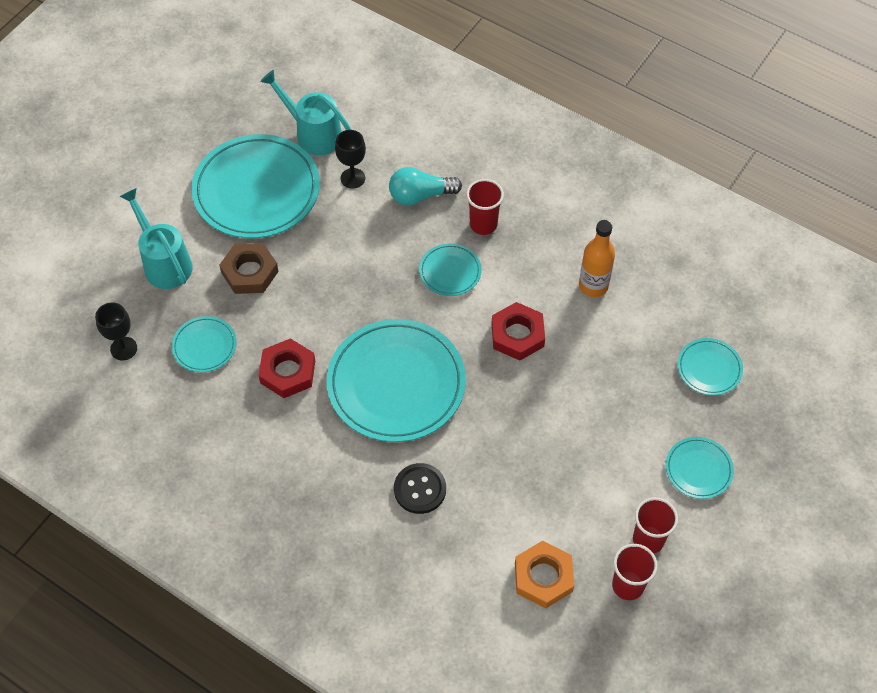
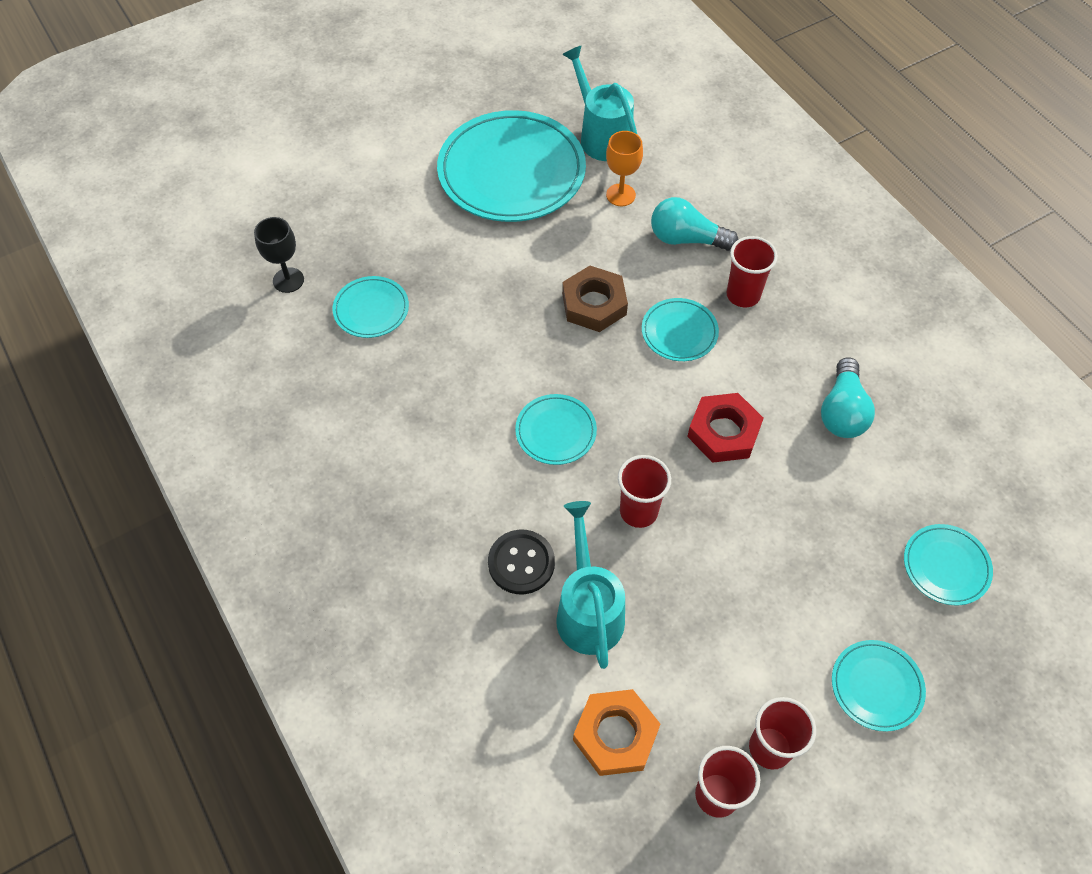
camera: 25 degrees right, 0 degrees up
turquoise watering can [119,188,193,289] -> turquoise watering can moved to [556,501,625,669]
brown nut [219,243,279,294] -> brown nut moved to [562,266,628,332]
red nut [258,338,315,398] -> none
turquoise plate [327,319,466,442] -> turquoise plate [515,394,597,465], size x0.47
black goblet [335,130,366,189] -> orange goblet [606,131,643,206]
orange bottle [579,220,615,297] -> turquoise light bulb [821,357,875,438]
none -> red cup [618,455,671,528]

